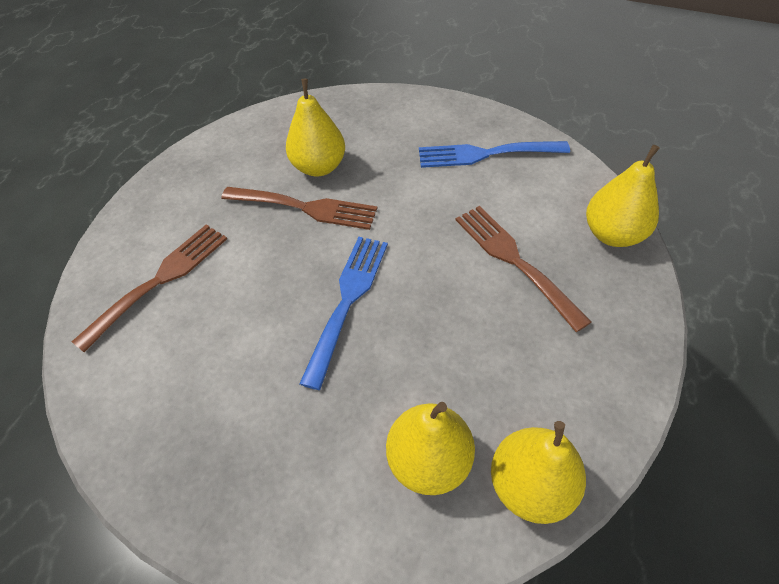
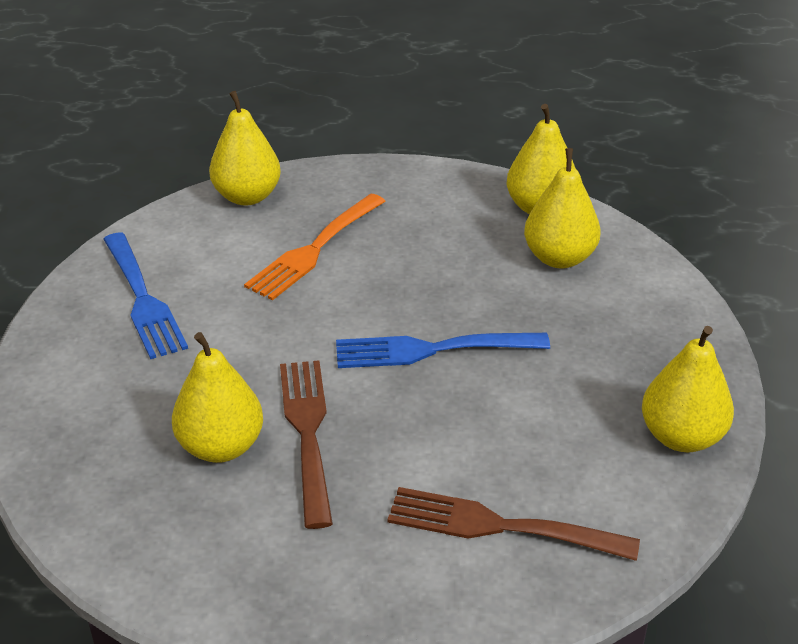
camera: 115 degrees left, 15 degrees down
brown fork [456,206,591,332] -> orange fork [244,194,386,301]
none -> yellow pear [642,326,734,452]

